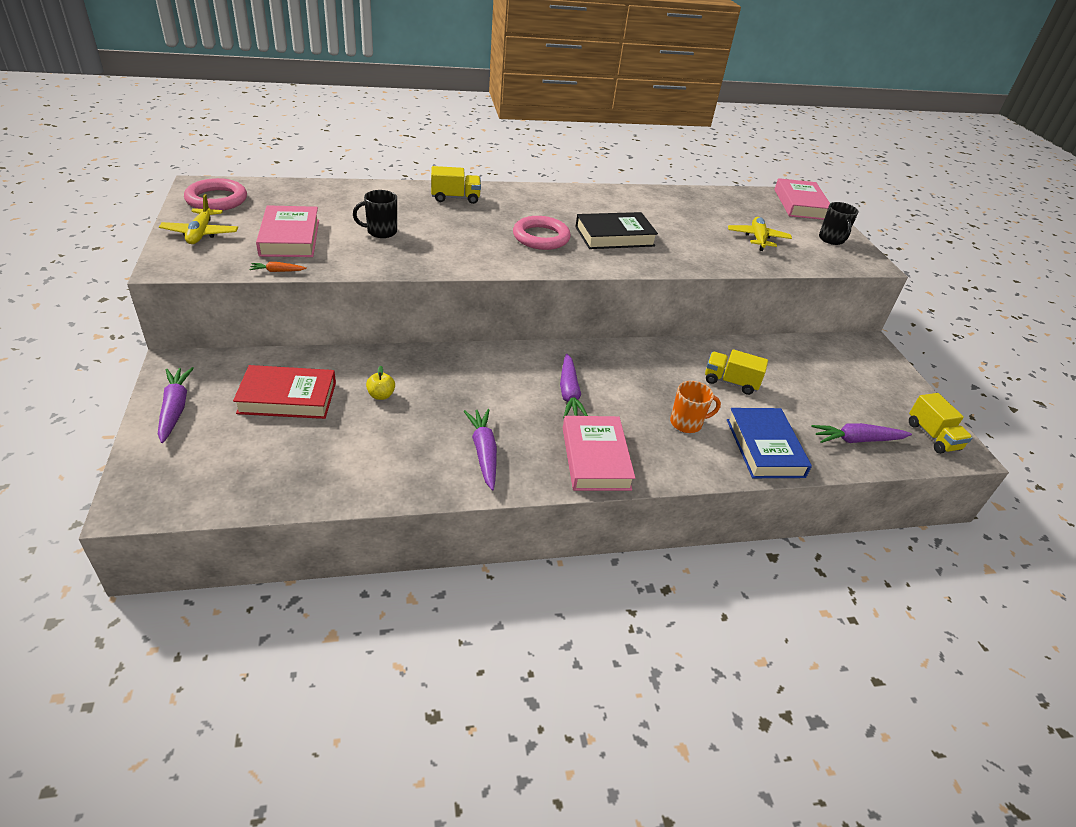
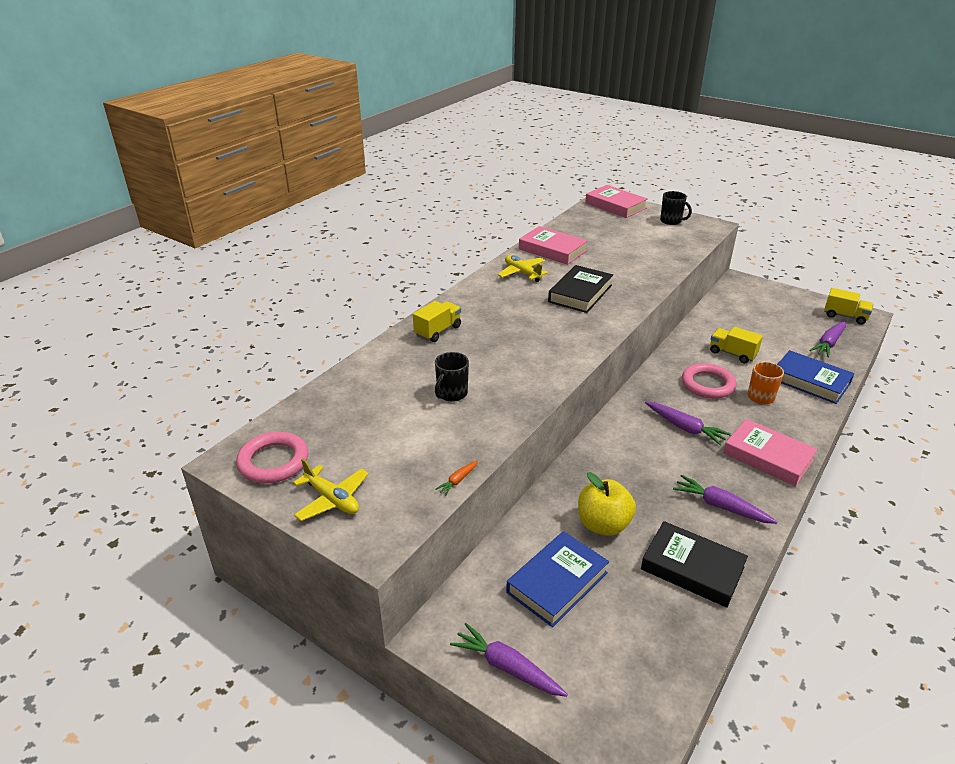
camera: 40 degrees left, 5 degrees down
red book [233,365,336,419] -> blue book [506,531,609,627]
pink book [256,205,319,257] -> pink book moved to [519,226,588,265]
yellow apple [366,366,395,400] -> yellow apple [578,472,636,536], size x2.01
pink ring [513,216,571,250] -> pink ring moved to [682,363,737,399]
yellow truck [705,349,768,395] -> yellow truck turned 60 degrees clockwise [710,327,763,363]
yellow plane [728,217,792,251] -> yellow plane moved to [498,255,548,282]
none -> black book [641,521,748,608]

